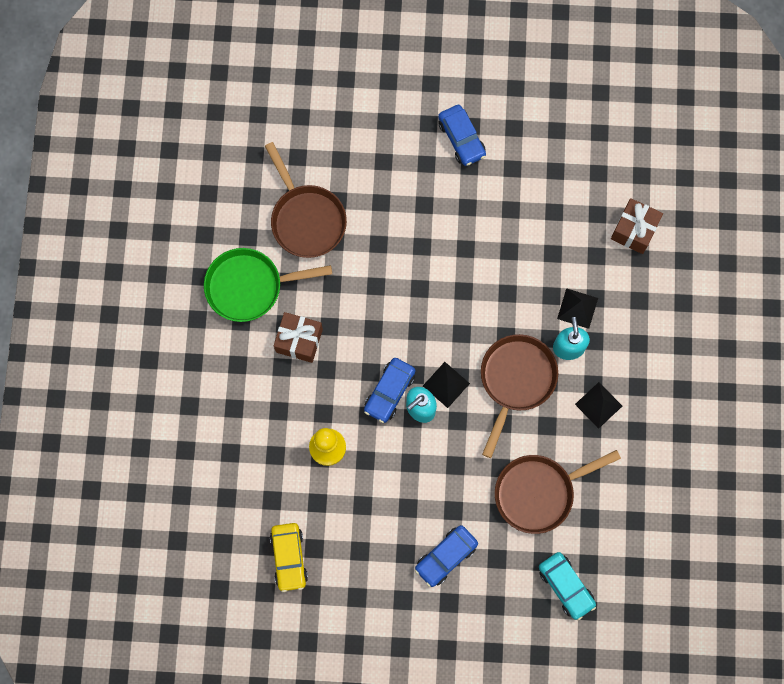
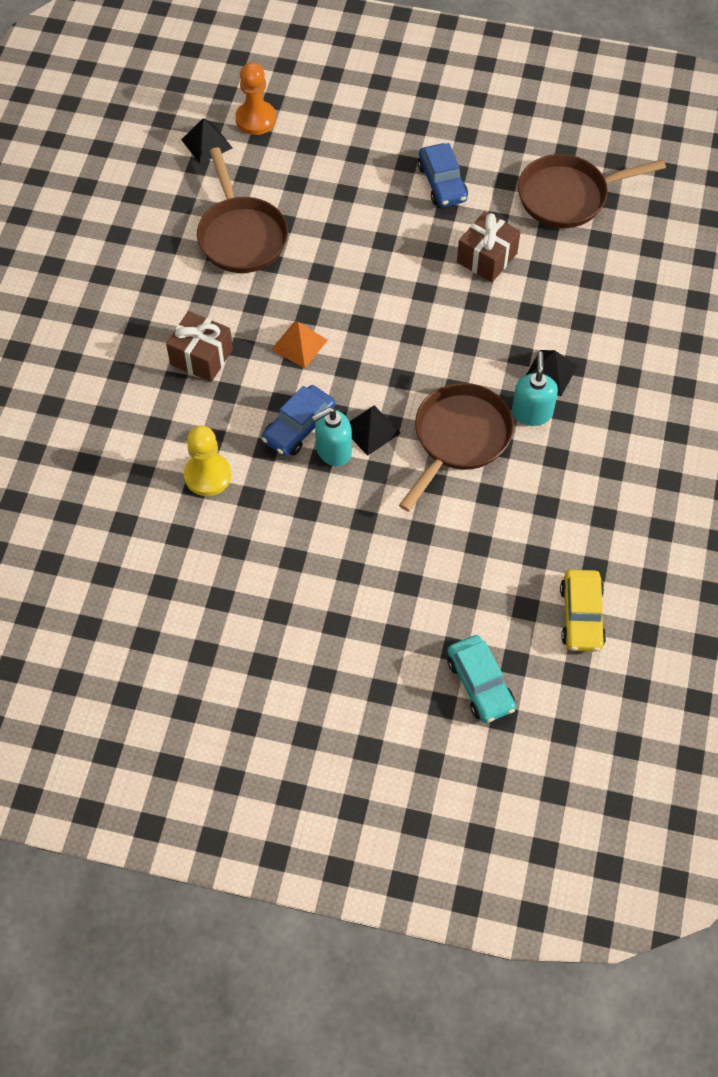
camera: 10 degrees right, 15 degrees down
green pan [204,248,332,322] -> none
yellow car [270,523,308,592] -> yellow car moved to [560,570,606,652]
blue car [415,525,478,587] -> none
brown pan [495,450,621,534] -> brown pan moved to [518,154,666,228]
black pyramid [575,382,622,429] -> black pyramid moved to [181,118,232,164]
brown gift [611,198,663,254] -> brown gift moved to [457,211,521,282]
none -> orange pawn [235,62,276,135]
none -> orange pyramid [271,322,328,368]

